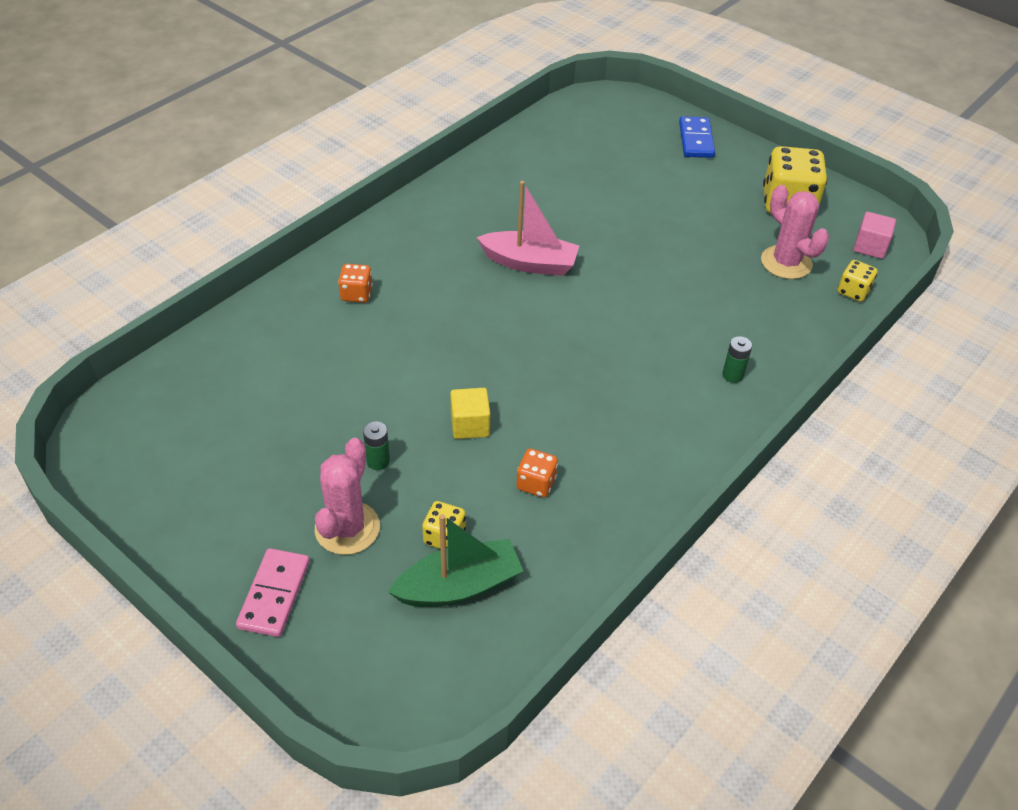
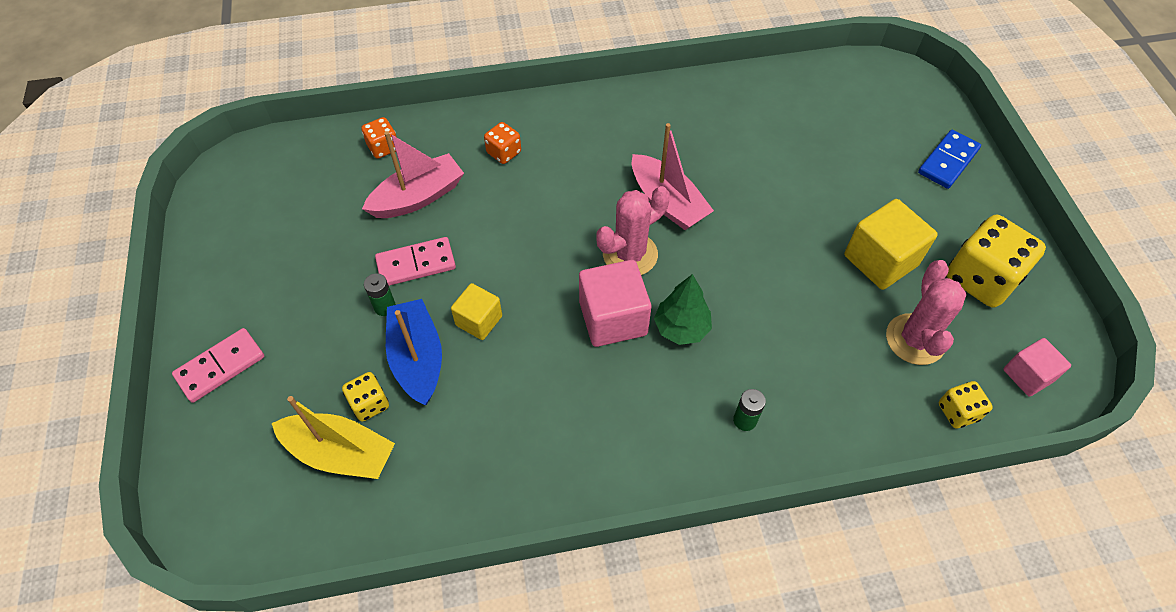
camera: 40 degrees right, 10 degrees up
pink cactus [315,438,380,555] -> pink cactus moved to [597,186,670,275]
green boat [388,514,523,607] -> yellow boat [272,396,395,479]
orange dice [516,449,558,497] -> orange dice moved to [361,117,397,159]
none -> pink boat [362,131,464,218]
none -> pink domino [375,237,456,286]
none -> blue boat [386,299,442,405]
none -> pink cube [579,260,651,347]
none -> green tree [654,274,712,345]
none -> yellow cube [844,199,938,290]

